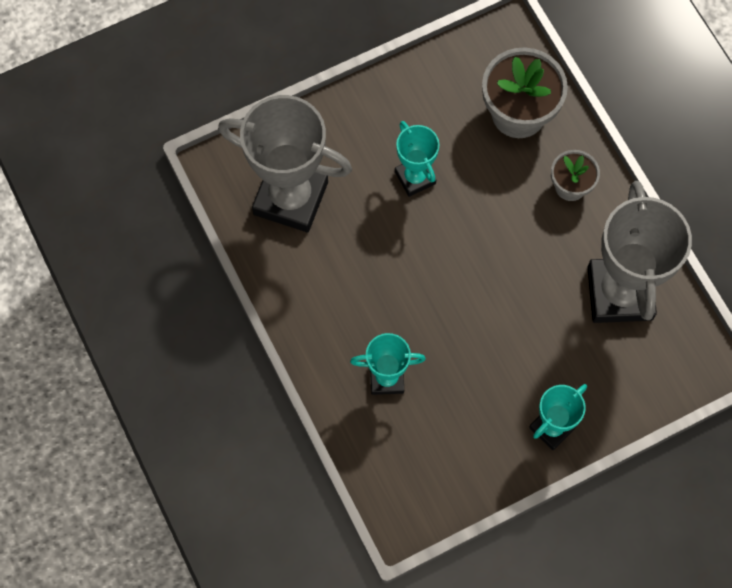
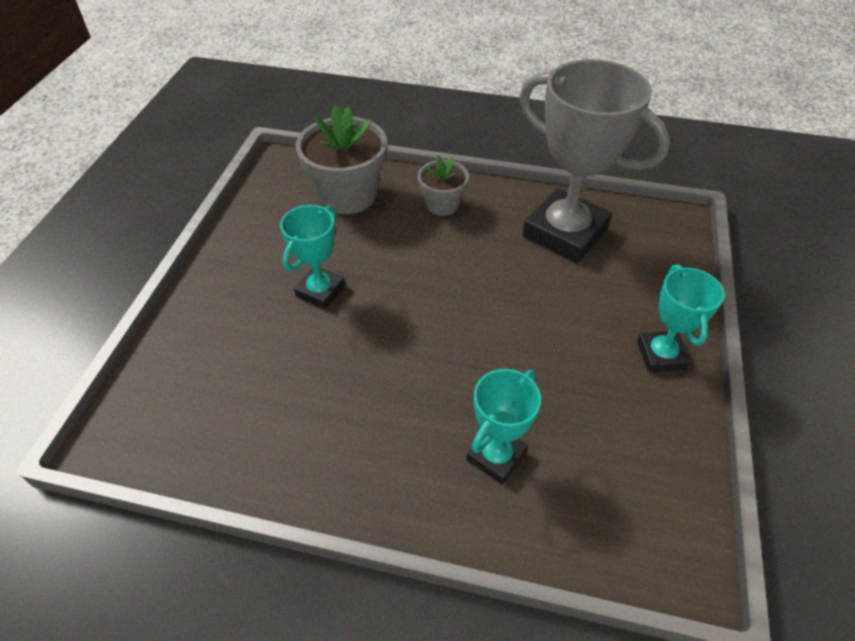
camera: 50 degrees left, 20 degrees down
grey trophy [218,95,352,232] -> none
turquoise trophy [395,121,439,197] -> turquoise trophy turned 75 degrees counterclockwise [280,205,345,309]

